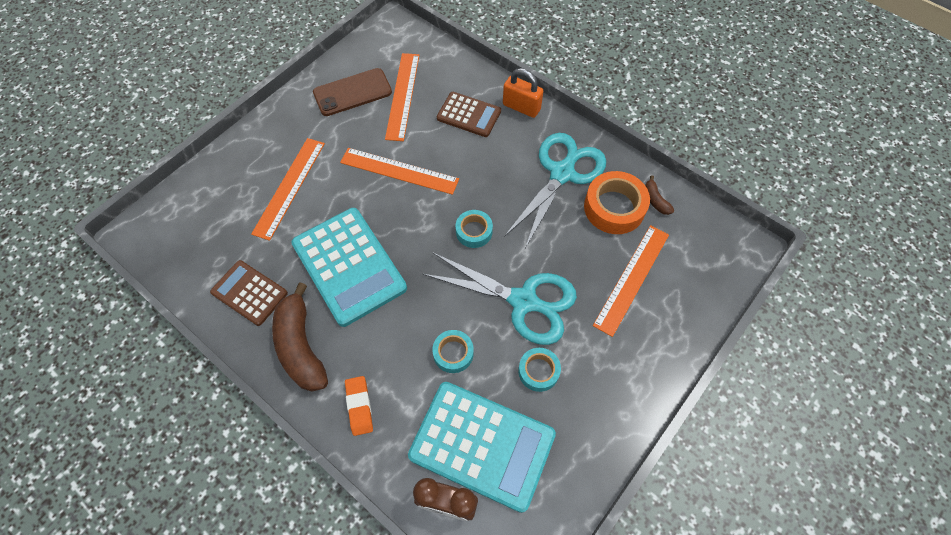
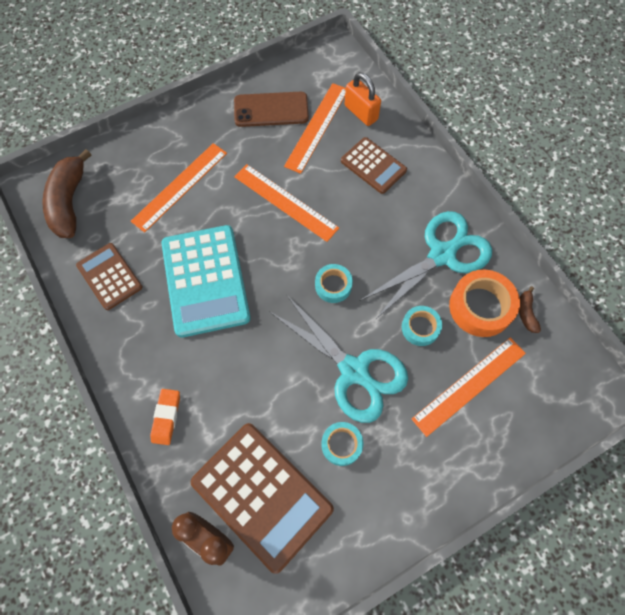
camera: 20 degrees right, 5 degrees up
brown banana [272,282,328,392] -> brown banana moved to [42,149,92,238]
turquoise calculator [408,382,556,513] -> brown calculator [191,423,334,574]
turquoise tape [432,330,474,373] -> turquoise tape moved to [402,306,442,346]
orange padlock [503,68,543,118] -> orange padlock moved to [345,72,381,126]

